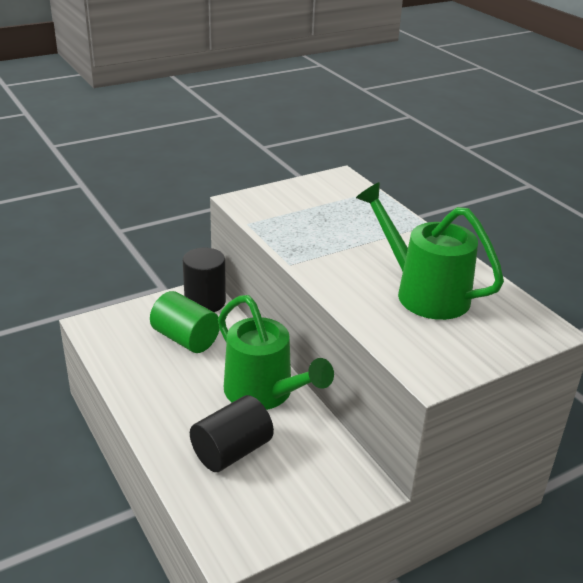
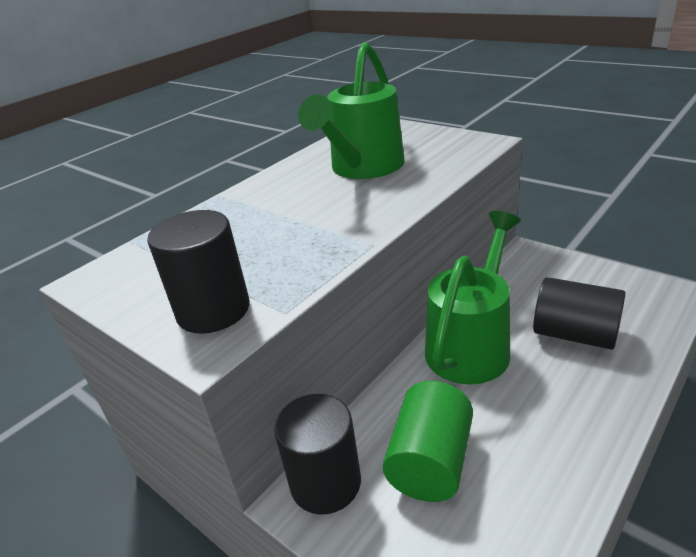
camera: 105 degrees left, 0 degrees up
none -> black cylinder [147,210,250,334]

